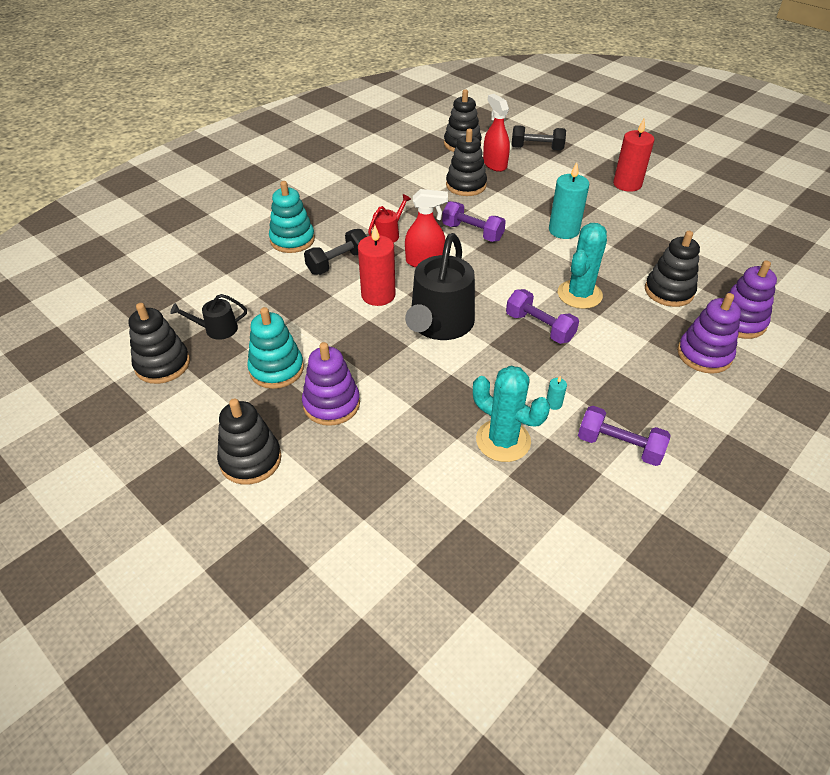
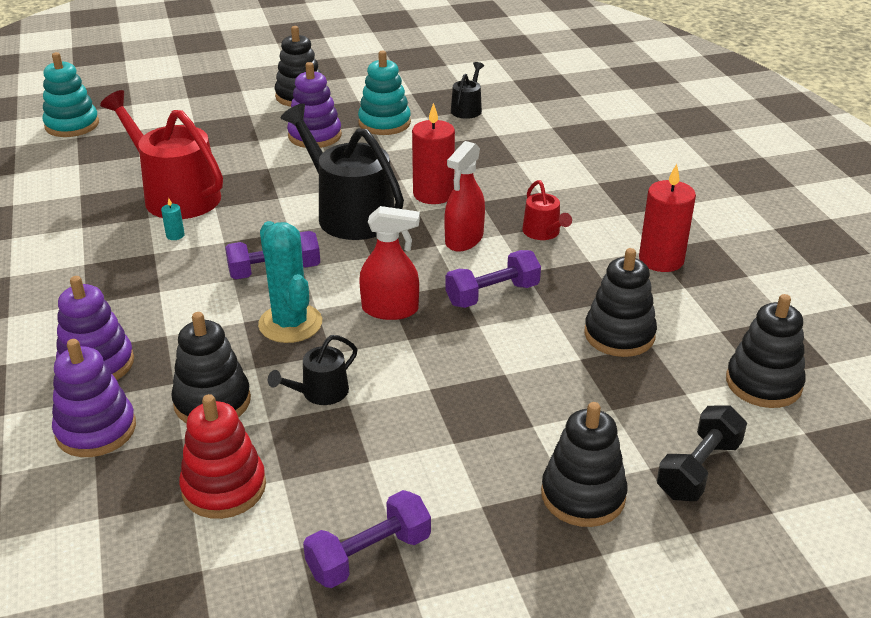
camera: 120 degrees right, 10 degrees down
black stacking toy [129,303,190,384] -> black stacking toy moved to [541,402,628,527]
turquoise stacking toy [269,181,315,253] -> turquoise stacking toy moved to [42,52,99,137]
black dumbbell [304,229,367,275] -> none
turquoise cactus [473,366,550,462] -> red watering can [100,90,223,219]
red spray bottle [483,94,510,172] -> red spray bottle moved to [359,206,420,320]
turquoise candle [549,162,589,239] -> none
purple dumbbell [578,406,671,466] -> purple dumbbell moved to [303,490,431,588]
red candle [613,118,654,192] -> red candle moved to [639,164,696,272]
none -> red stacking toy [179,394,266,519]
none -> black watering can [268,335,357,405]

